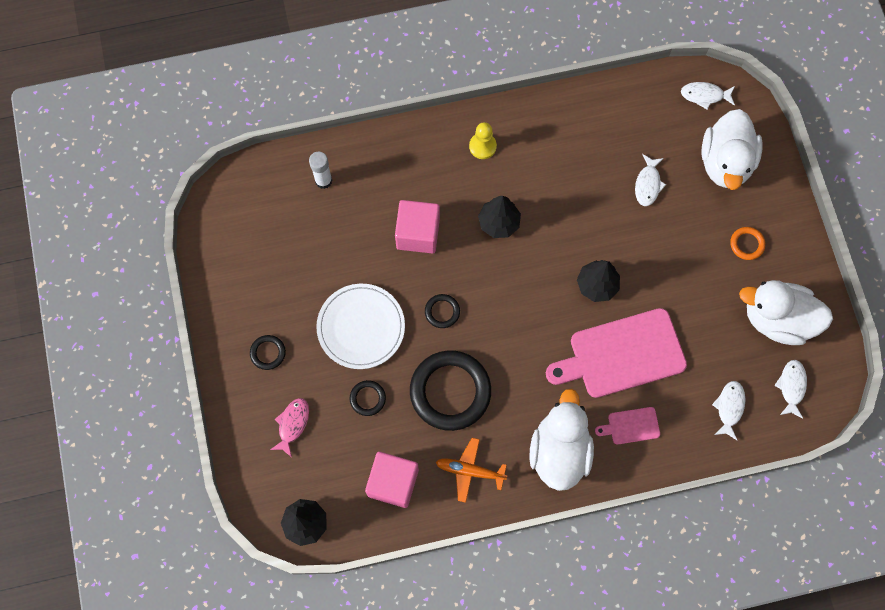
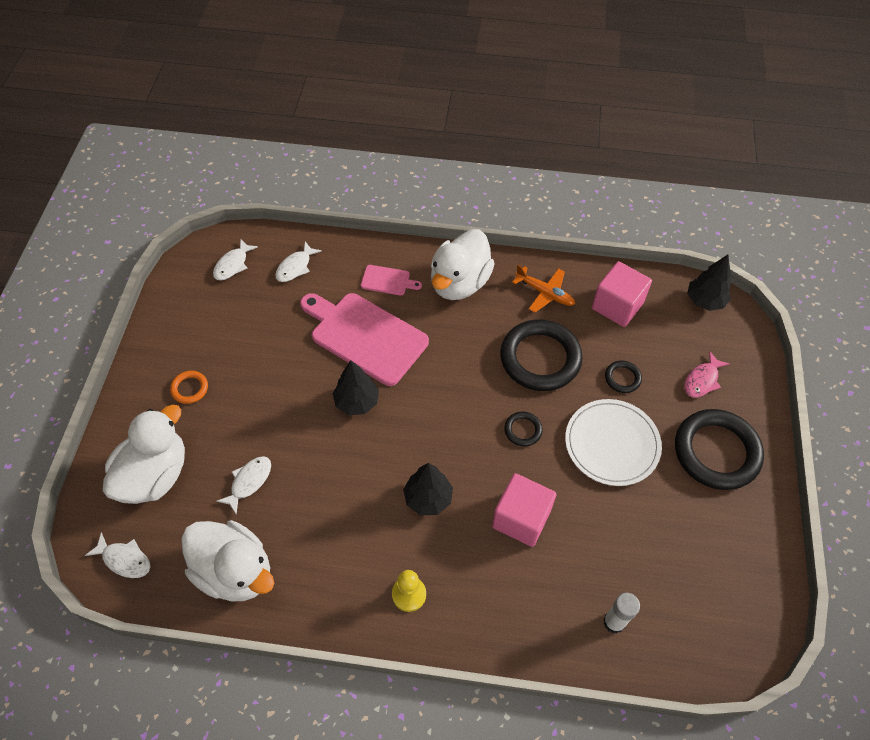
camera: 160 degrees left, 15 degrees down
black ring [250,335,286,370] -> black ring [675,409,764,490], size x2.25
pink cutting board [546,308,687,398] -> pink cutting board turned 150 degrees counterclockwise [300,293,429,386]
white duck [739,280,833,345] -> white duck moved to [181,520,274,601]

